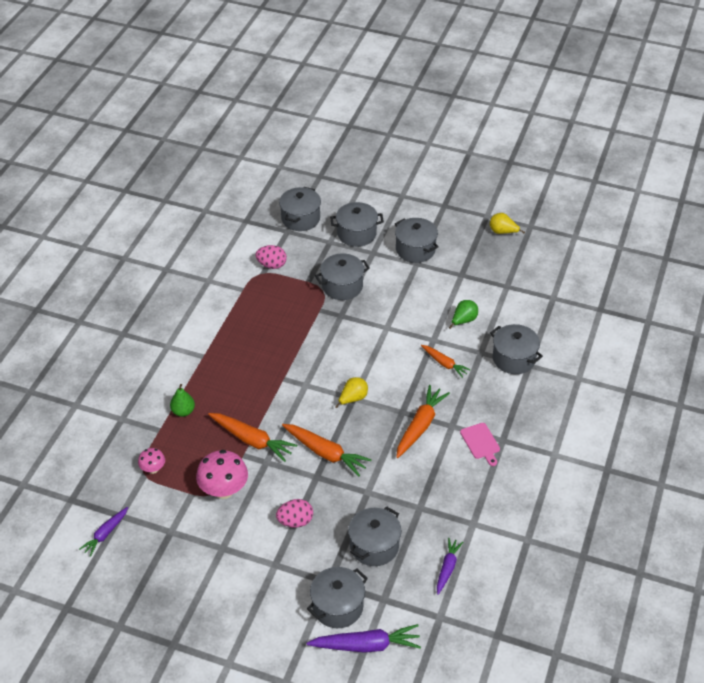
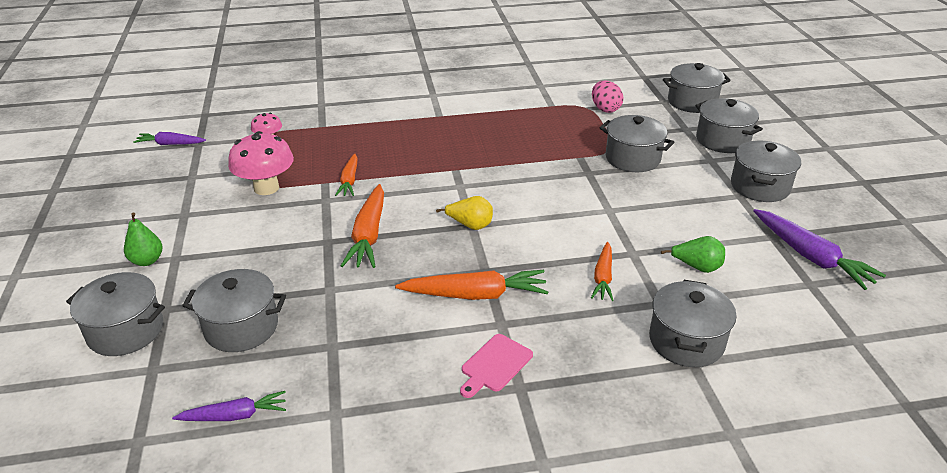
camera: 60 degrees right, 10 degrees down
green pear [170,384,195,417] -> green pear moved to [124,213,163,266]
orange carrot [208,413,297,462] -> orange carrot [335,153,358,196], size x0.62
pink egg [276,499,313,528] -> none
purple carrot [307,624,421,653] -> purple carrot moved to [753,209,886,290]
yellow pear [490,213,525,234] -> none

